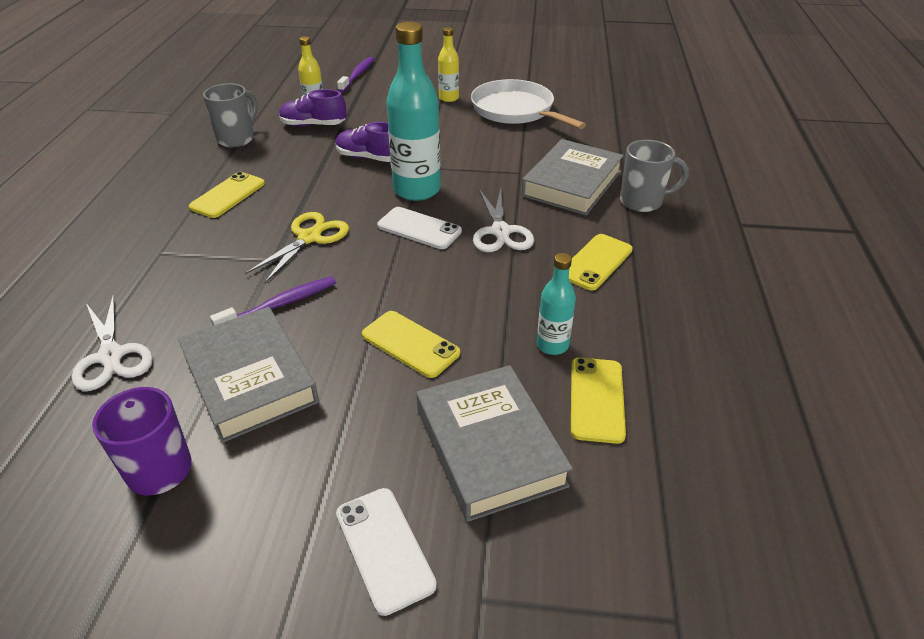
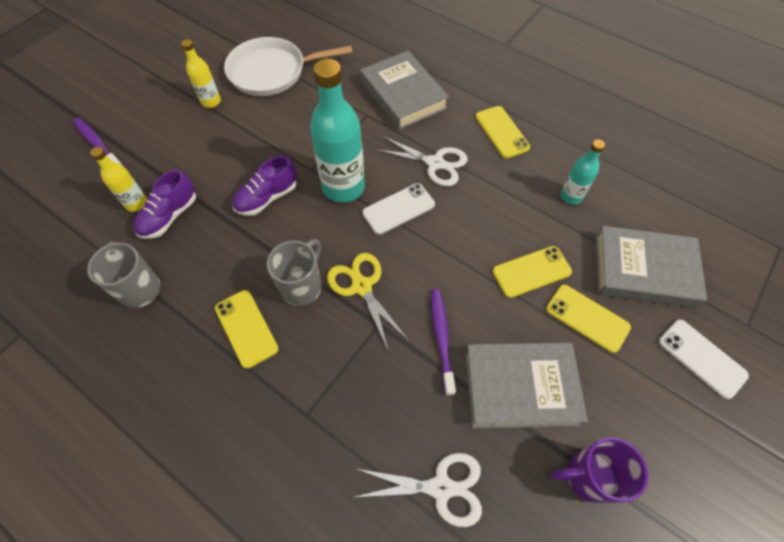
camera: 60 degrees left, 20 degrees up
white phone [336,488,437,616] -> white phone turned 45 degrees clockwise [659,320,749,399]
yellow phone [571,358,626,444] -> yellow phone moved to [546,285,631,353]
grey mug [620,140,689,212] -> grey mug moved to [267,239,321,306]

